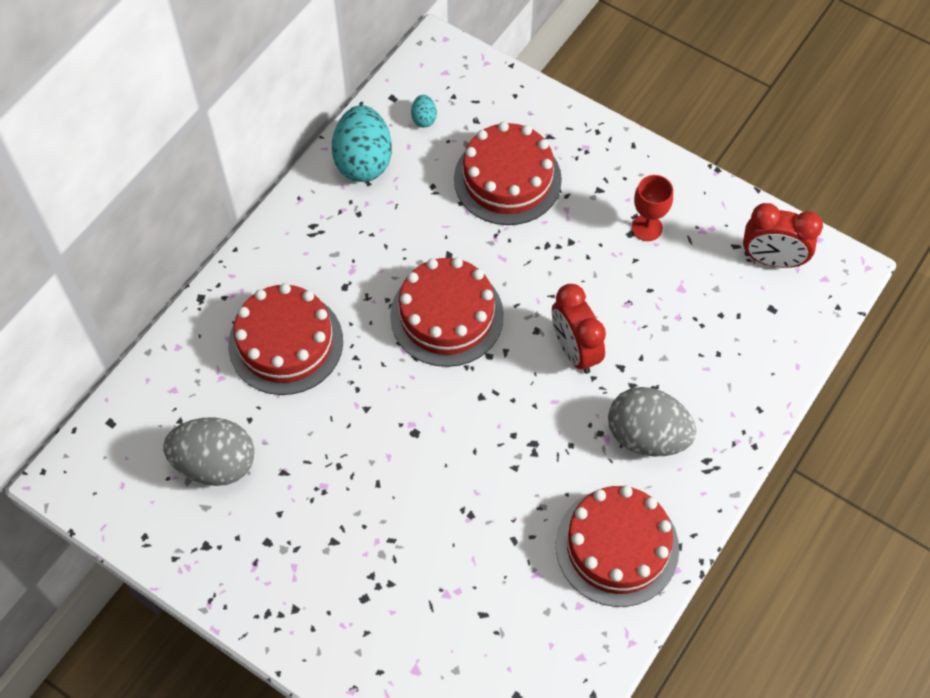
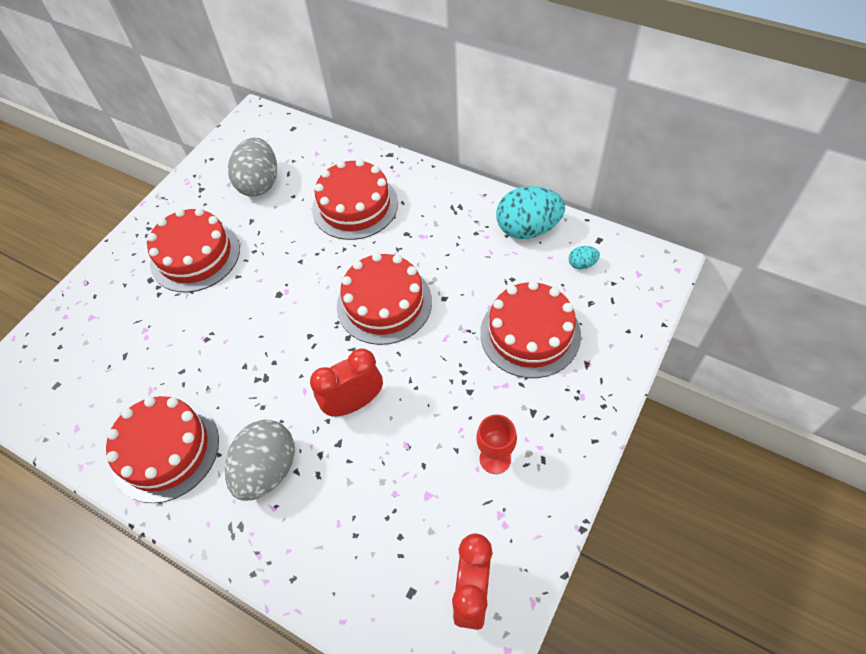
camera: 90 degrees right, 5 degrees down
none -> red cake [147,208,240,292]

